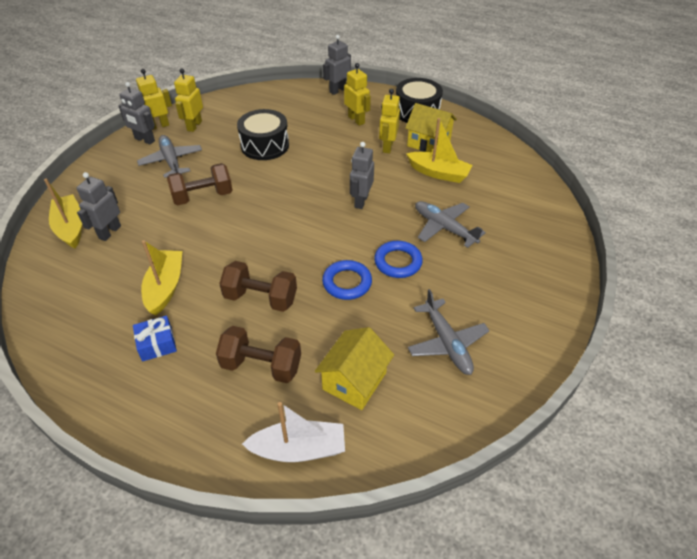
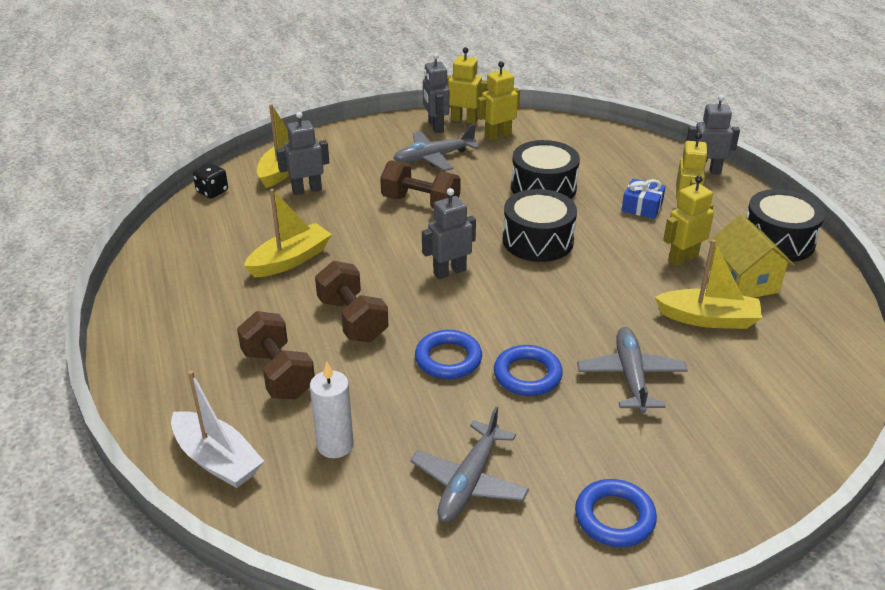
camera: 45 degrees right, 10 degrees down
blue gift [133,316,177,361] -> blue gift moved to [621,179,666,219]
grey plane [137,135,202,178] -> grey plane turned 135 degrees counterclockwise [393,124,479,171]
yellow house [315,327,394,410] -> white candle [310,361,354,458]
grey robot [350,142,374,209] -> grey robot moved to [422,188,476,279]
yellow boat [406,118,473,183] -> yellow boat turned 60 degrees counterclockwise [655,239,762,329]
none -> black dice [193,163,228,198]
none -> black drum [503,189,577,262]
none -> blue ring [575,479,657,547]

